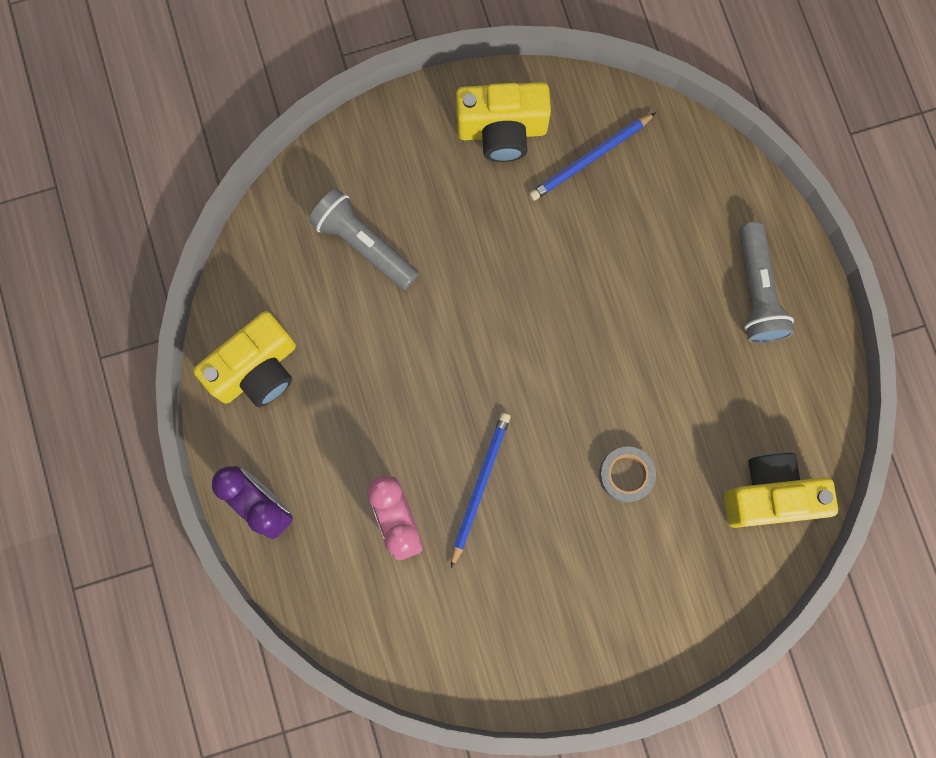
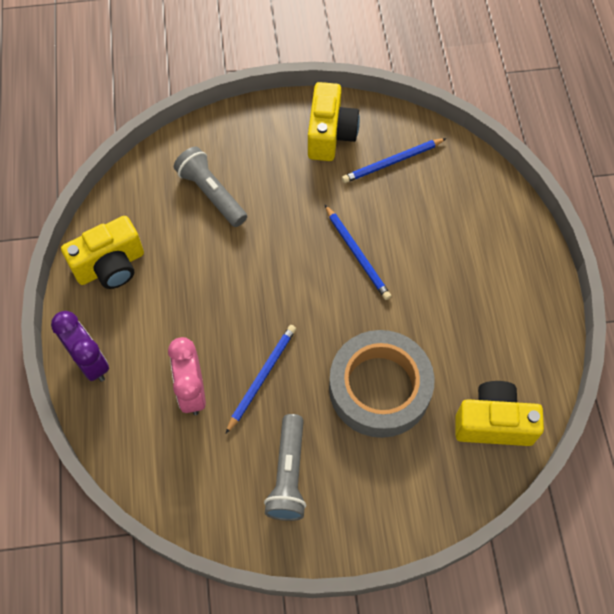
camera: 10 degrees right, 15 degrees down
yellow camera [456,82,551,162] -> yellow camera turned 90 degrees counterclockwise [308,82,360,161]
grey tape [599,446,656,503] -> grey tape [329,330,435,438], size x2.32
grey flashlight [739,222,794,343] -> grey flashlight moved to [264,414,306,521]
none -> blue pencil [325,205,391,300]

